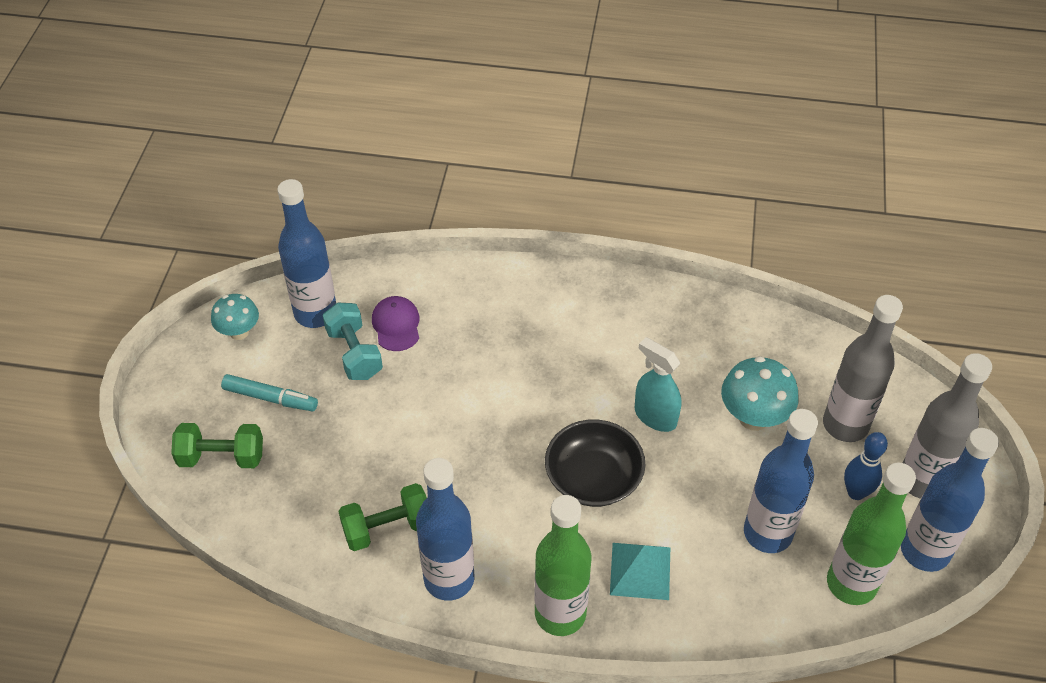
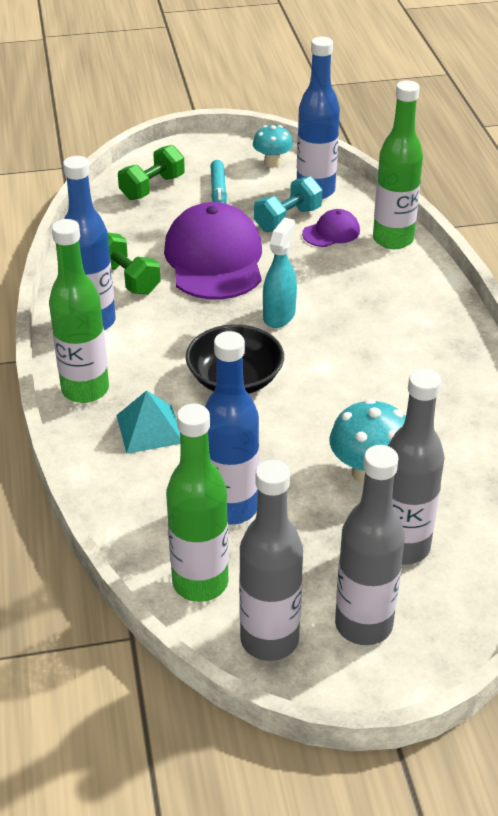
camera: 70 degrees right, 10 degrees down
green dumbbell [171,423,263,468] -> green dumbbell turned 60 degrees clockwise [118,145,185,200]
turquoise spray bottle [635,337,681,432] -> turquoise spray bottle moved to [263,217,297,328]
blue bowling pin [844,432,888,500] -> none
blue bottle [901,428,999,572] -> grey bottle [239,460,303,661]
none -> purple cap [164,202,262,300]
none -> green bottle [373,80,423,249]

